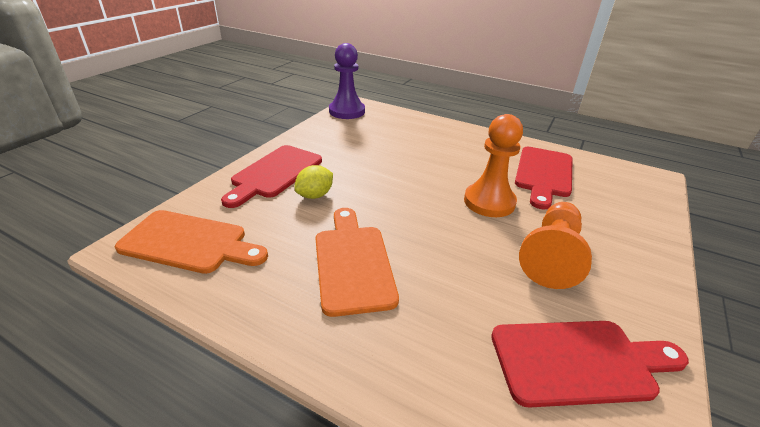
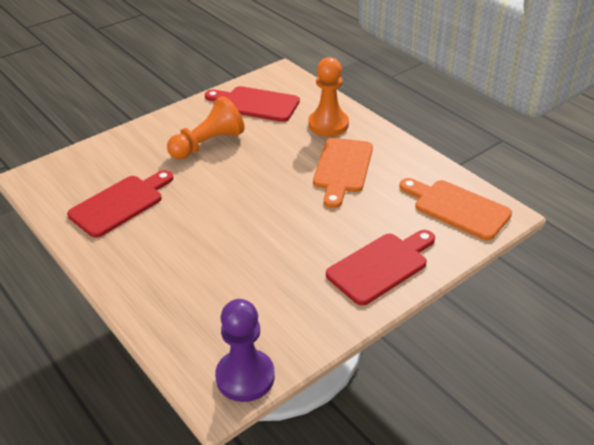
camera: 155 degrees left, 5 degrees up
yellow lemon [294,165,333,199] -> none
orange pawn [464,114,523,217] -> orange pawn moved to [308,57,349,136]

